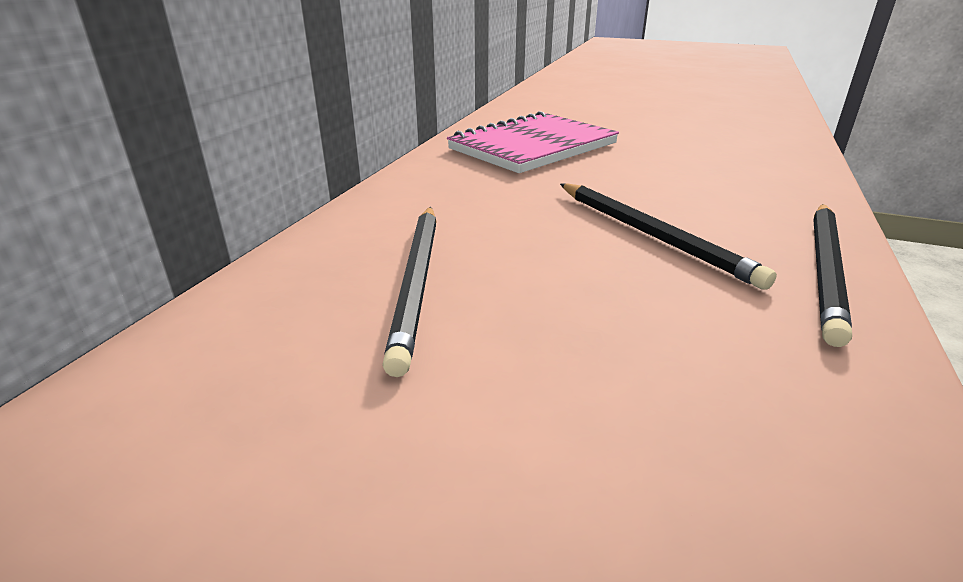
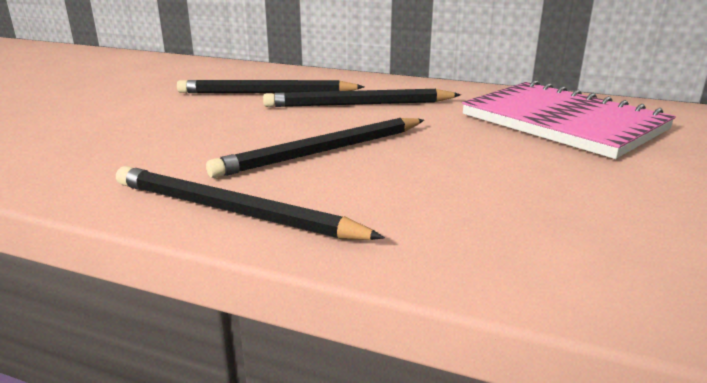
camera: 90 degrees right, 5 degrees down
none -> black pencil [263,89,461,107]

